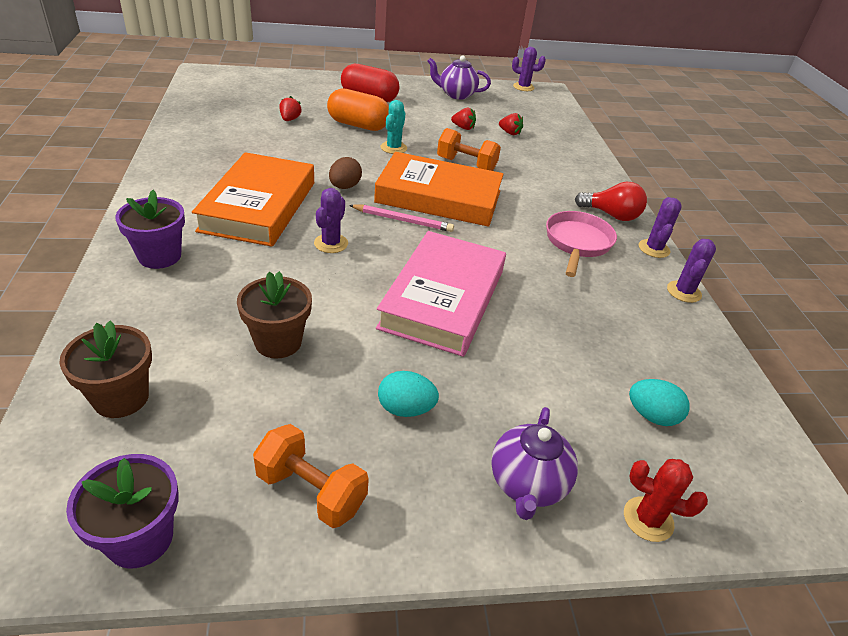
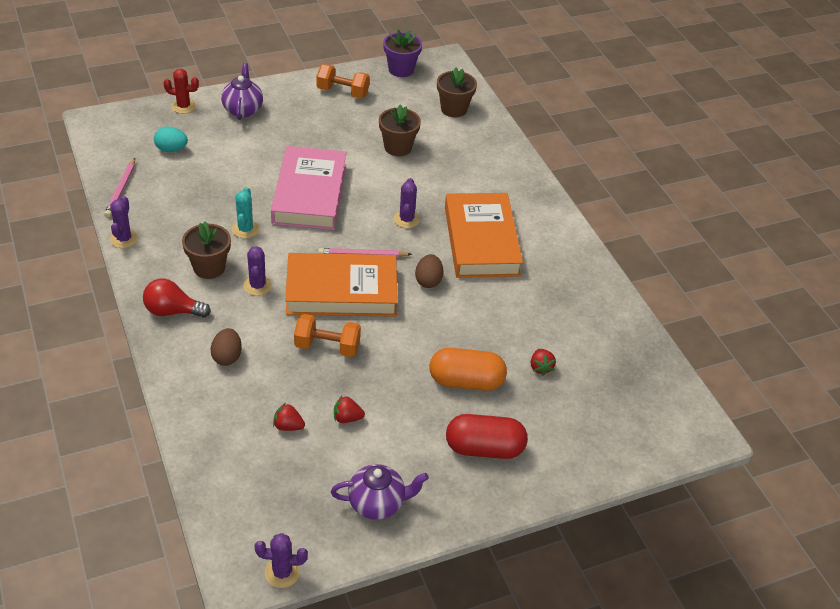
camera: 165 degrees right, 5 degrees up
purple flower pot [115,190,185,269] -> none
turquoise egg [378,371,439,417] -> none
turquoise cactus [381,100,407,154] -> turquoise cactus moved to [232,187,259,239]
pink pan [546,211,617,277] -> brown flower pot [182,221,231,279]
purple cactus [639,197,682,258] -> purple cactus moved to [243,246,272,296]
none -> pink pencil [104,158,135,217]
none -> brown egg [211,328,242,366]

